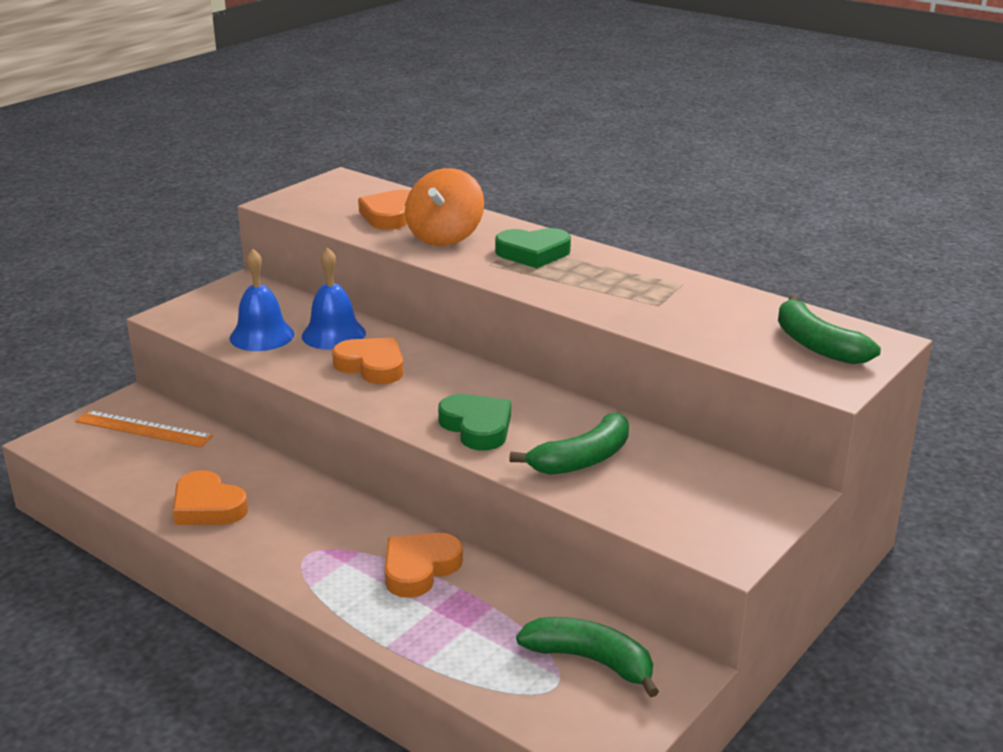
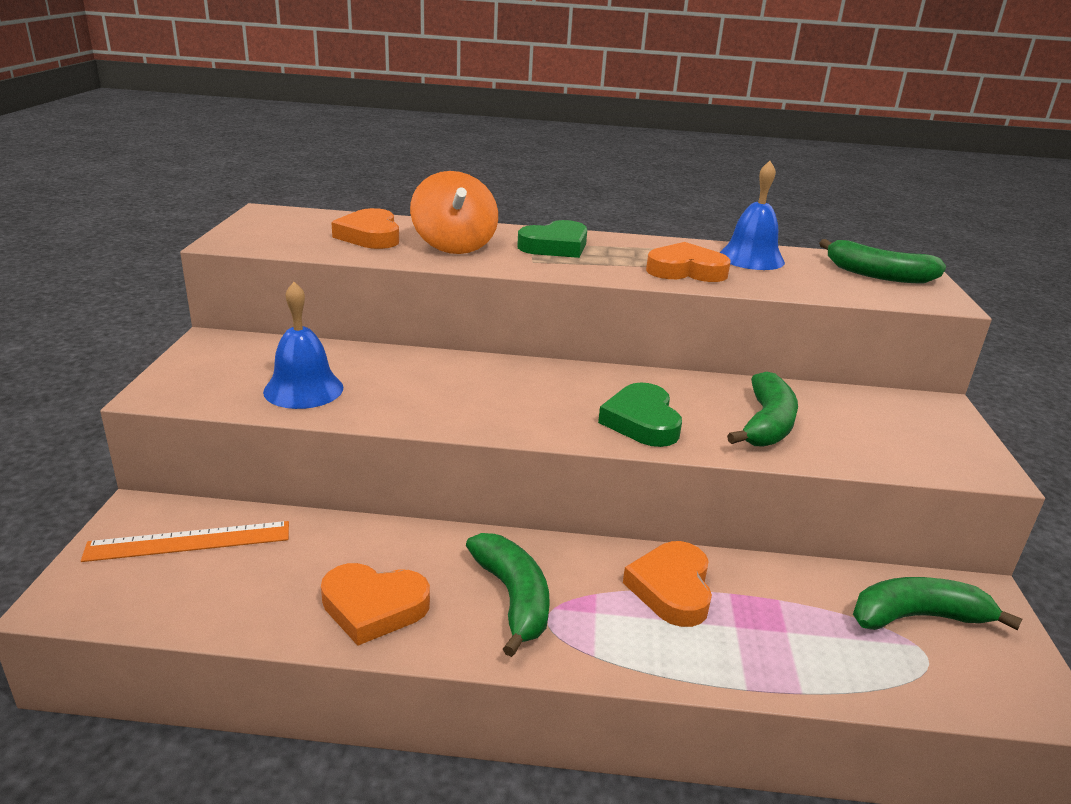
camera: 35 degrees left, 0 degrees up
blue bell [302,247,366,350] -> blue bell moved to [719,161,785,270]
orange heart [332,338,404,384] -> orange heart moved to [646,242,730,282]
green heart [438,394,511,450] -> green heart turned 120 degrees counterclockwise [598,382,682,447]
none -> green banana [466,533,550,657]

